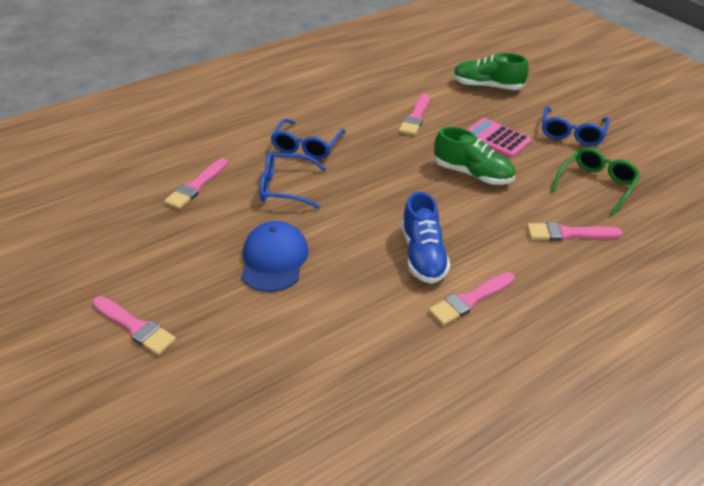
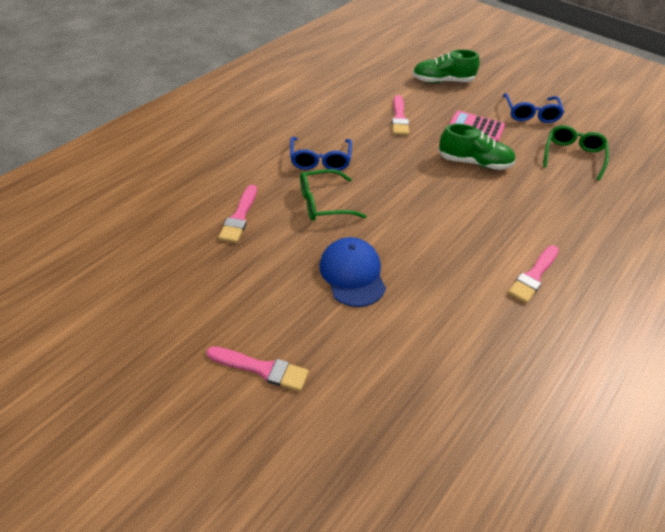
camera: 20 degrees left, 5 degrees up
blue glasses [260,152,327,209] -> green glasses [300,169,367,221]
blue shoe [401,191,450,284] -> none
pink brush [527,222,623,241] -> none

